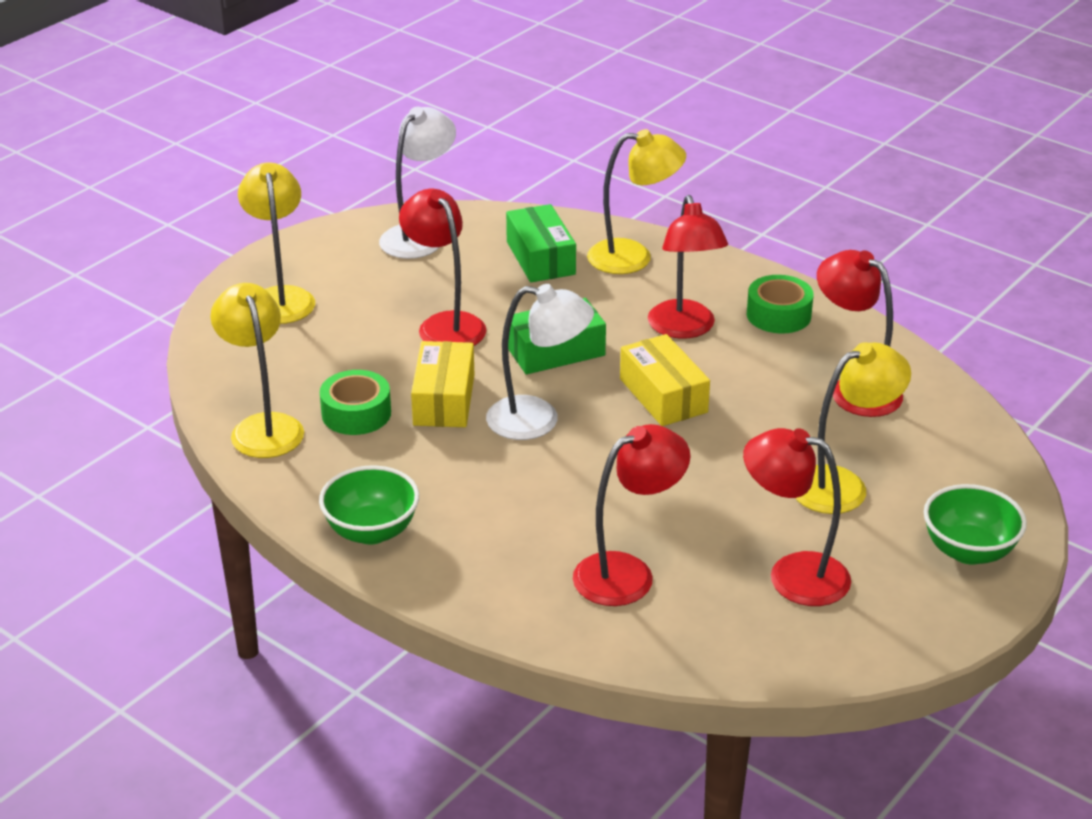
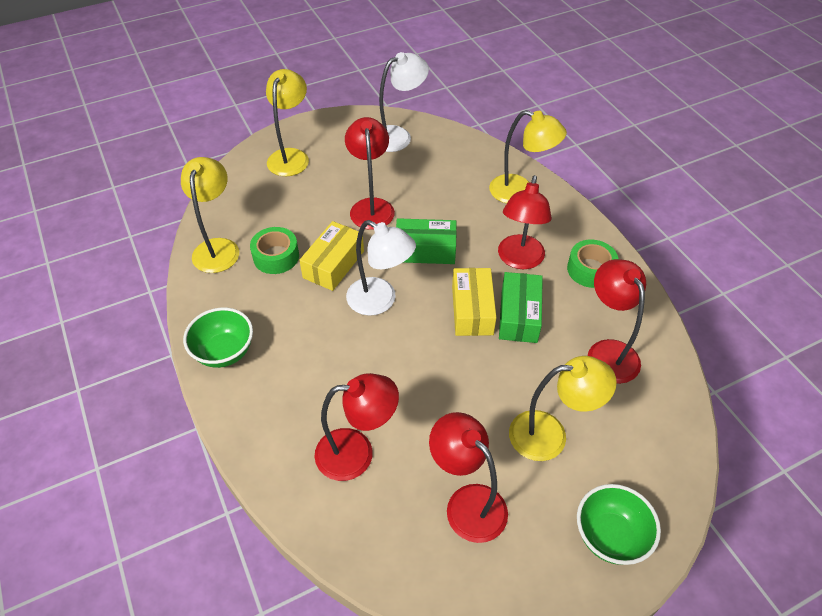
camera: 25 degrees right, 15 degrees up
green box [506,204,576,282] -> green box moved to [499,272,543,343]

